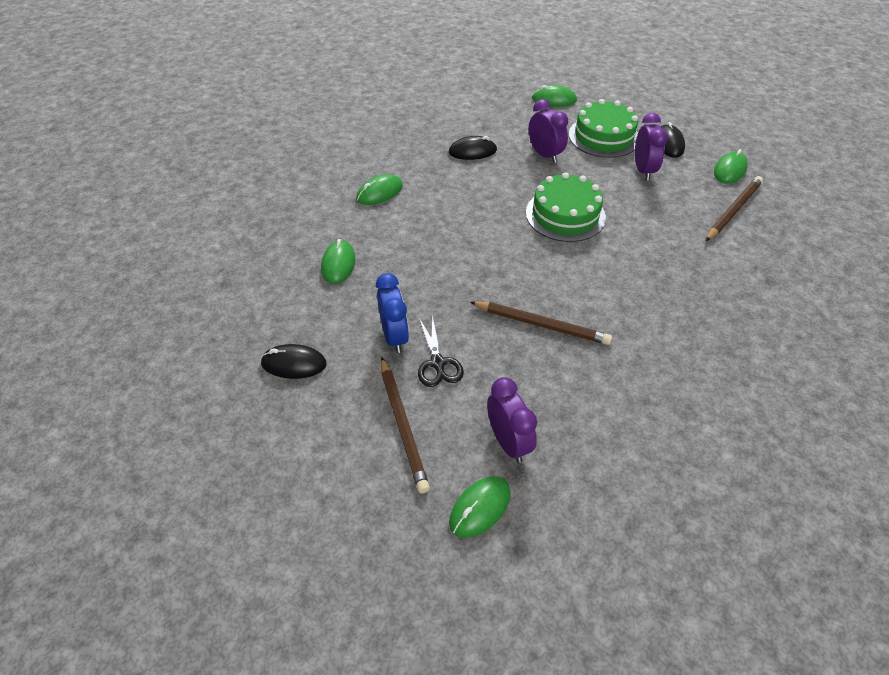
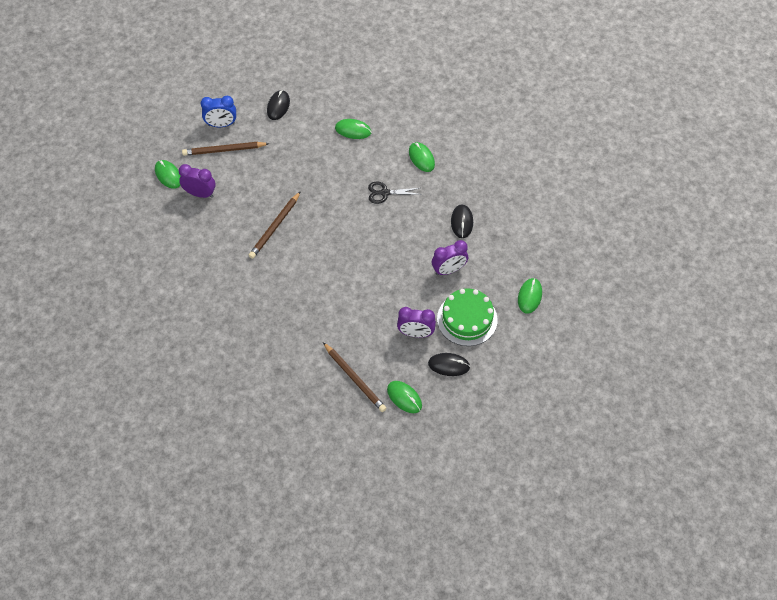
camera: 100 degrees right, 10 degrees up
blue clock [376,273,409,353] -> blue clock moved to [201,96,236,127]
black scissors [418,315,464,387] -> black scissors moved to [368,182,422,204]
purple clock [487,377,537,463] -> purple clock turned 150 degrees counterclockwise [179,164,216,198]
green cake [526,172,606,242] -> none

